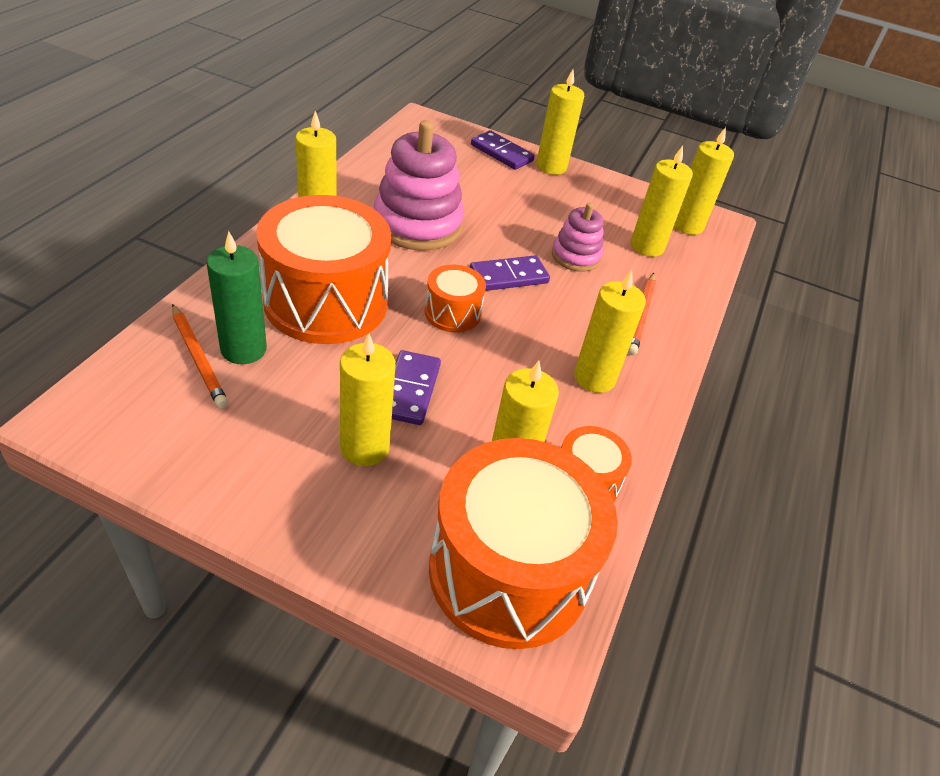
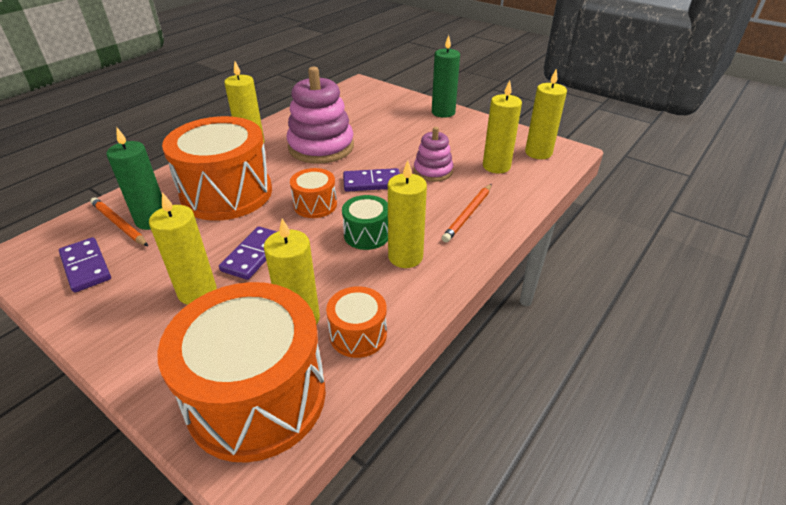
camera: 20 degrees right, 5 degrees down
orange pencil [172,304,228,409] -> orange pencil turned 150 degrees clockwise [90,197,148,246]
purple domino [471,130,535,170] -> purple domino moved to [59,237,111,293]
yellow candle [536,69,584,175] -> green candle [432,35,460,118]
none -> green drum [342,195,388,250]

